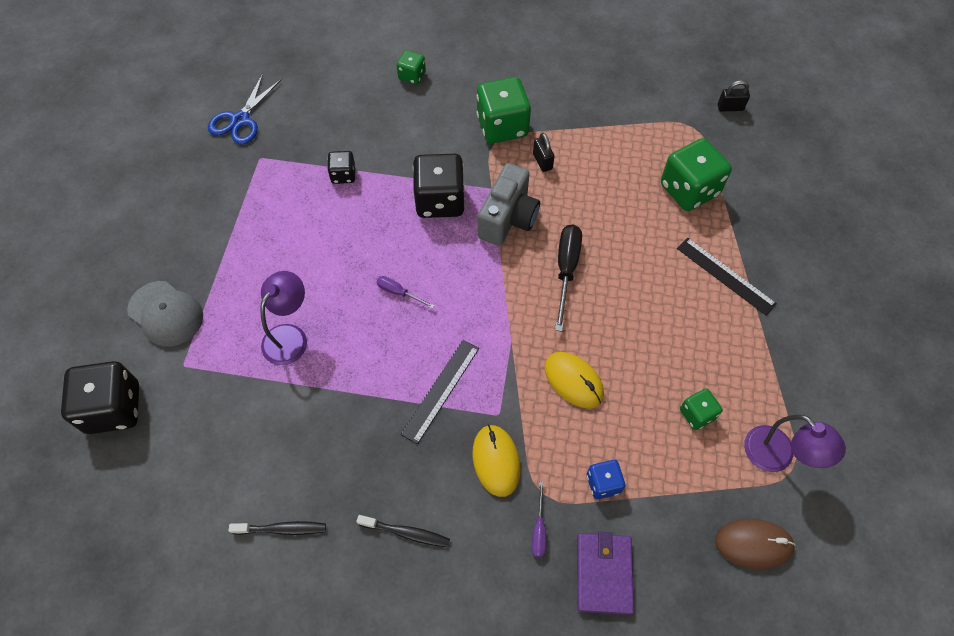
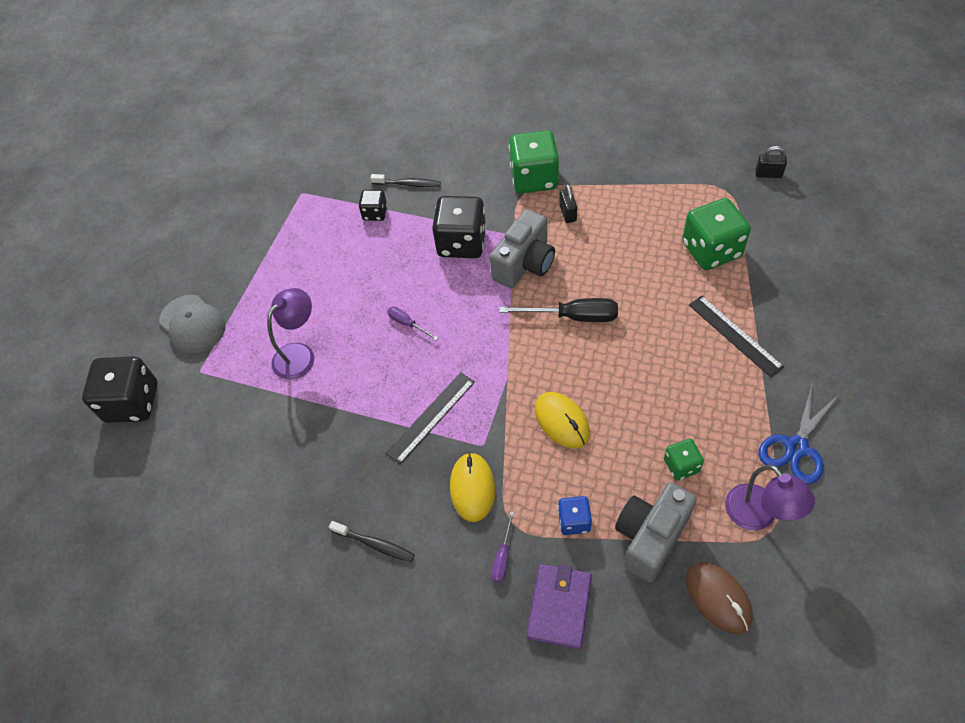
camera: 15 degrees right, 5 degrees down
blue scissors [208,74,282,145] -> blue scissors moved to [758,385,838,484]
black toothbrush [228,521,326,535] -> black toothbrush moved to [371,174,441,187]
green dice [397,50,426,85] -> none
black screwdriver [555,224,582,332] -> black screwdriver turned 75 degrees clockwise [499,298,618,322]
brown mouse [715,519,795,569] -> brown mouse turned 45 degrees clockwise [686,562,753,634]
none -> grey camera [615,483,697,582]

